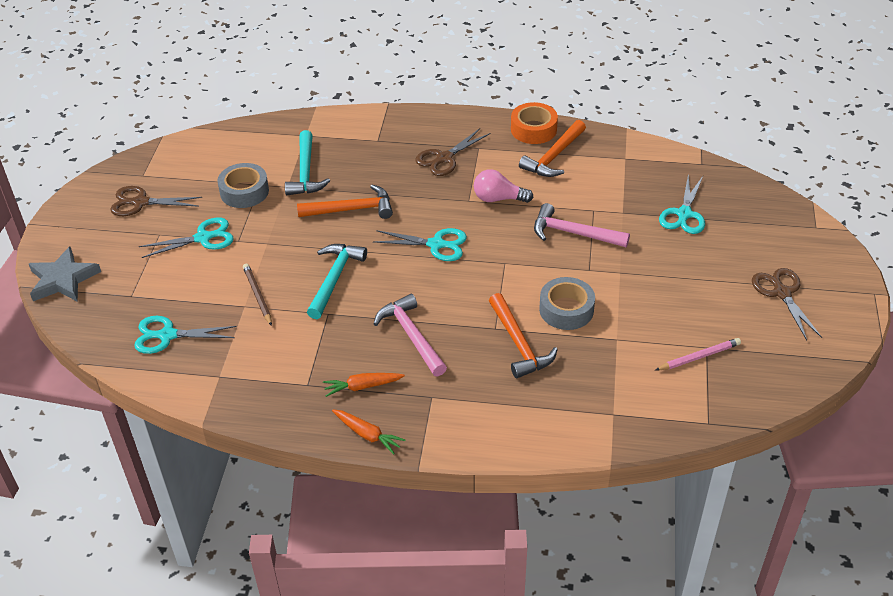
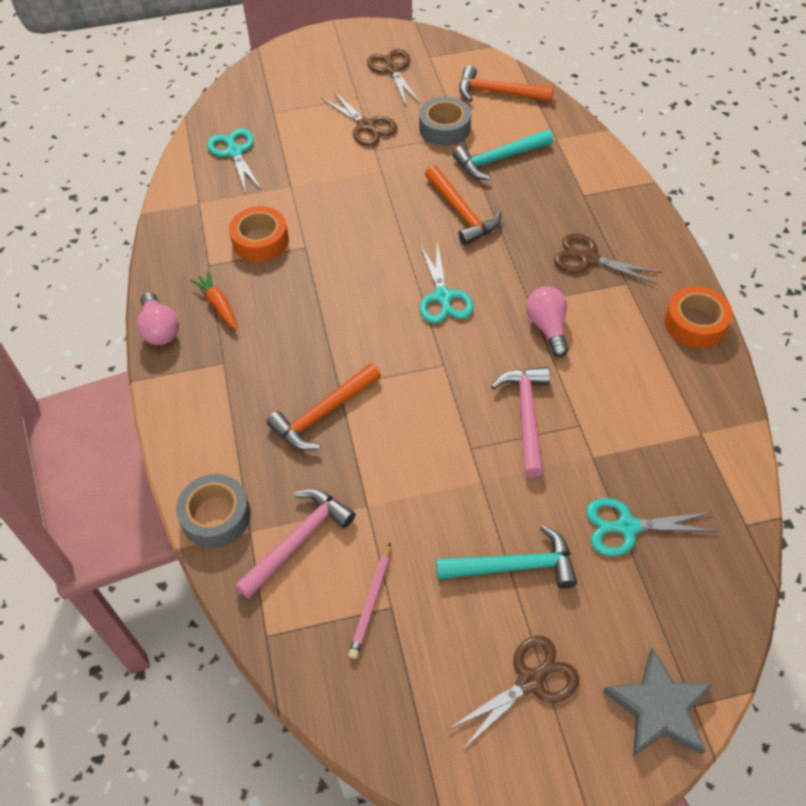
camera: 70 degrees right, 10 degrees up
grey star [29,246,101,302] -> grey star moved to [603,647,713,757]
turquoise scissors [139,217,234,258] -> brown scissors [321,91,397,146]
brown pencil [243,264,272,326] -> none
turquoise hammer [307,244,367,319] -> turquoise hammer moved to [436,525,577,589]
orange carrot [332,410,405,454] -> pink light bulb [137,292,179,345]
pink hammer [374,294,447,376] -> pink hammer moved to [235,489,355,599]
orange hammer [519,120,586,177] -> orange hammer moved to [459,65,554,102]
grey tape [539,277,595,330] -> grey tape moved to [176,474,251,548]
pink pencil [656,338,741,370] -> pink pencil turned 60 degrees clockwise [348,542,391,659]
none -> orange tape [229,206,289,262]

